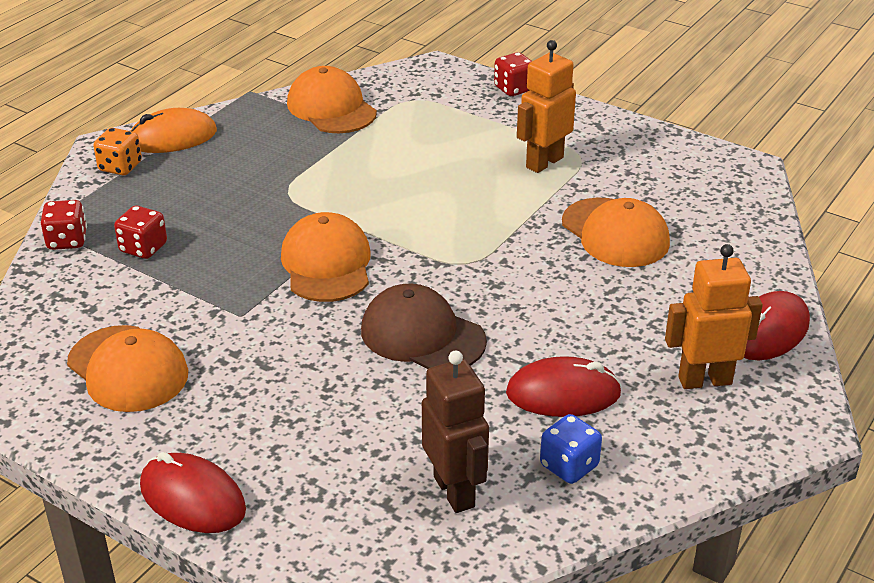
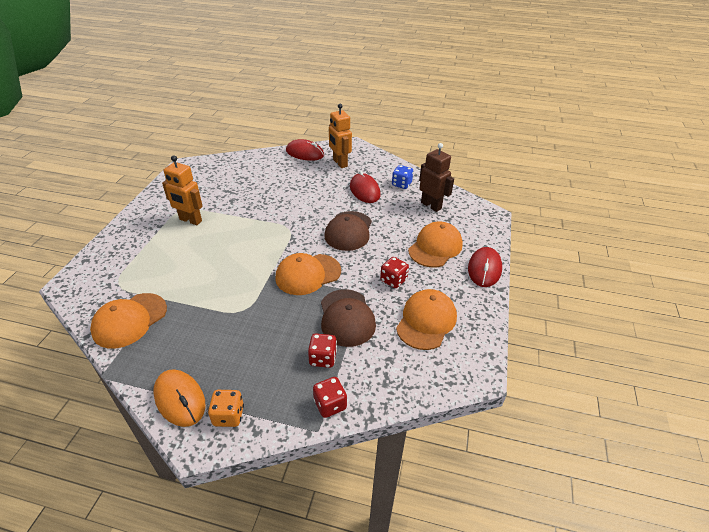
camera: 110 degrees left, 5 degrees up
brown robot [422,350,489,513] -> brown robot turned 90 degrees clockwise [419,143,454,212]
red dice [494,52,532,96] -> red dice moved to [380,257,409,288]
orange cap [562,198,670,267] -> orange cap moved to [408,222,463,267]
none -> brown cap [321,289,376,347]

